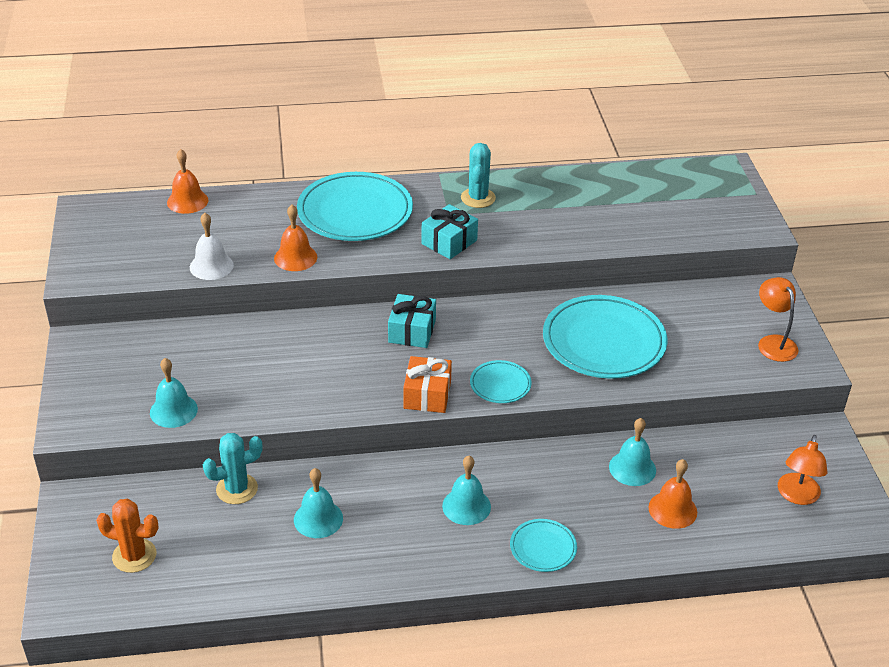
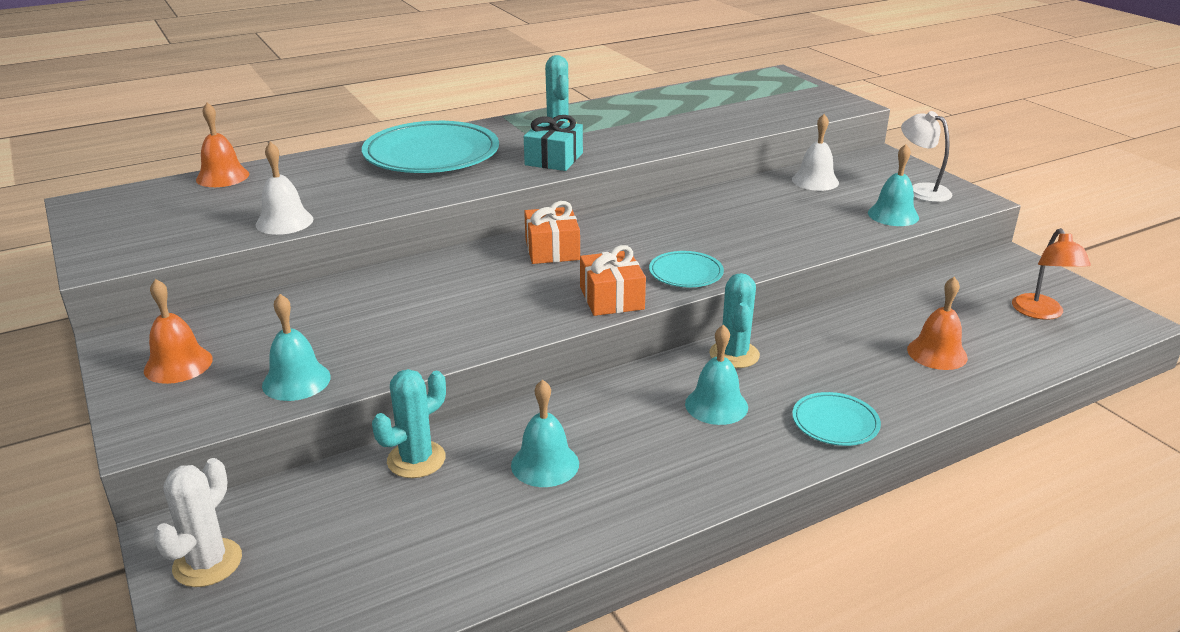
camera: 20 degrees left, 10 degrees down
orange cactus [96,499,159,573] -> none
orange bell [274,205,317,271] -> orange bell moved to [144,279,213,384]
turquoise gift [388,294,436,348] -> orange gift [524,201,580,264]
turquoise plate [543,295,667,379] -> none
turquoise bell [609,418,656,486] -> turquoise bell moved to [868,144,919,226]
orange lamp [758,277,798,362] -> white lamp [901,111,952,202]
none -> white cactus [153,458,242,587]
none -> turquoise cactus [709,273,760,368]
none -> white bell [792,114,839,191]

